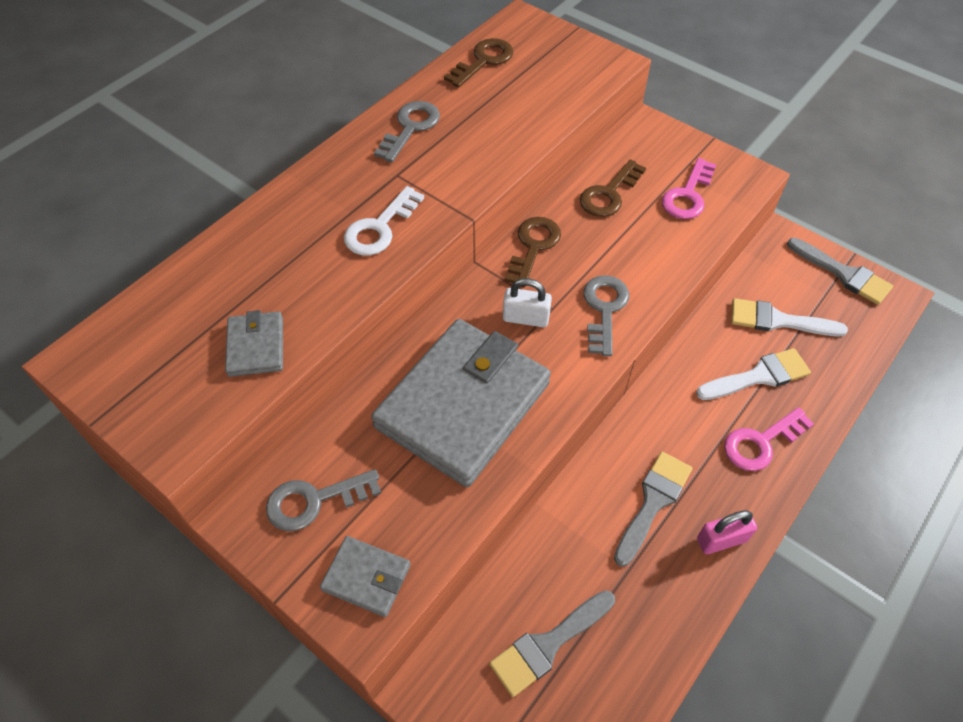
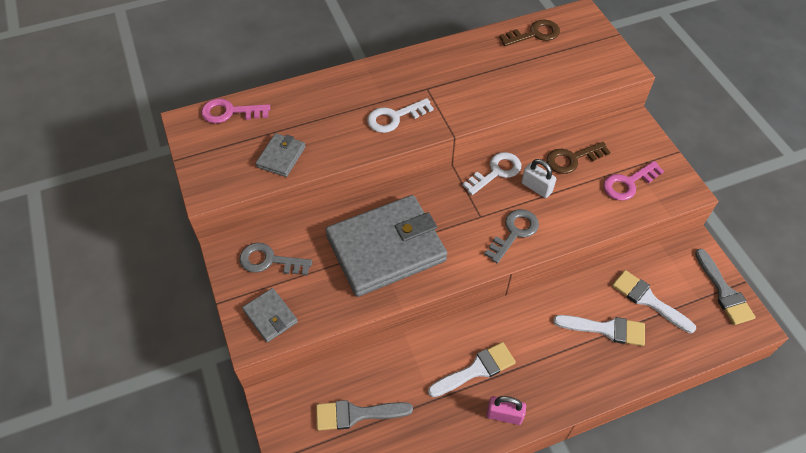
camera: 30 degrees right, 0 degrees up
grey key [374,101,440,162] -> none
white padlock [503,278,552,327] -> white padlock moved to [522,159,556,198]
brown key [505,217,561,287] -> white key [462,152,521,195]
grey brush [614,452,692,567] -> white brush [428,342,516,397]
pink key [724,407,814,471] -> pink key moved to [201,98,270,123]

